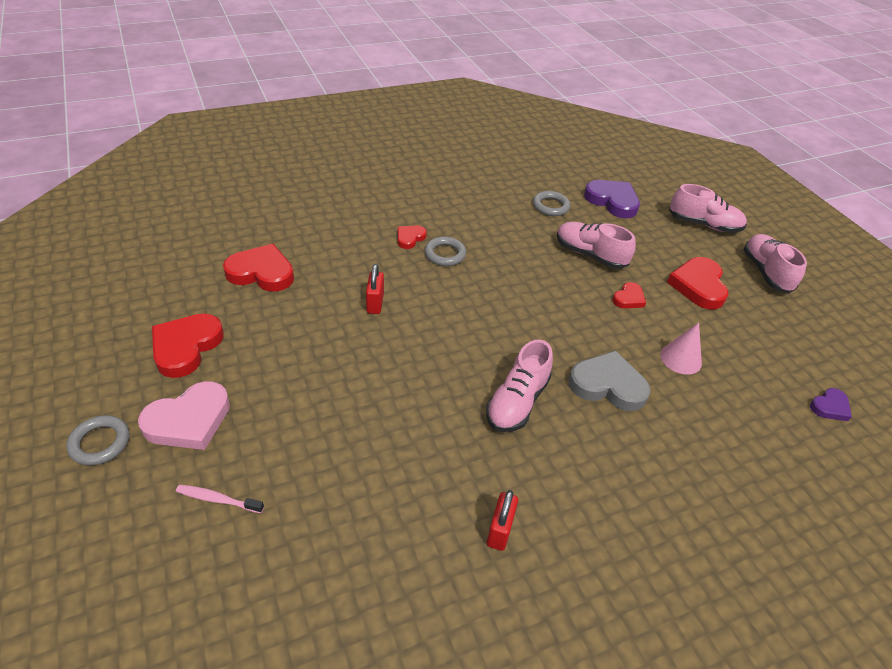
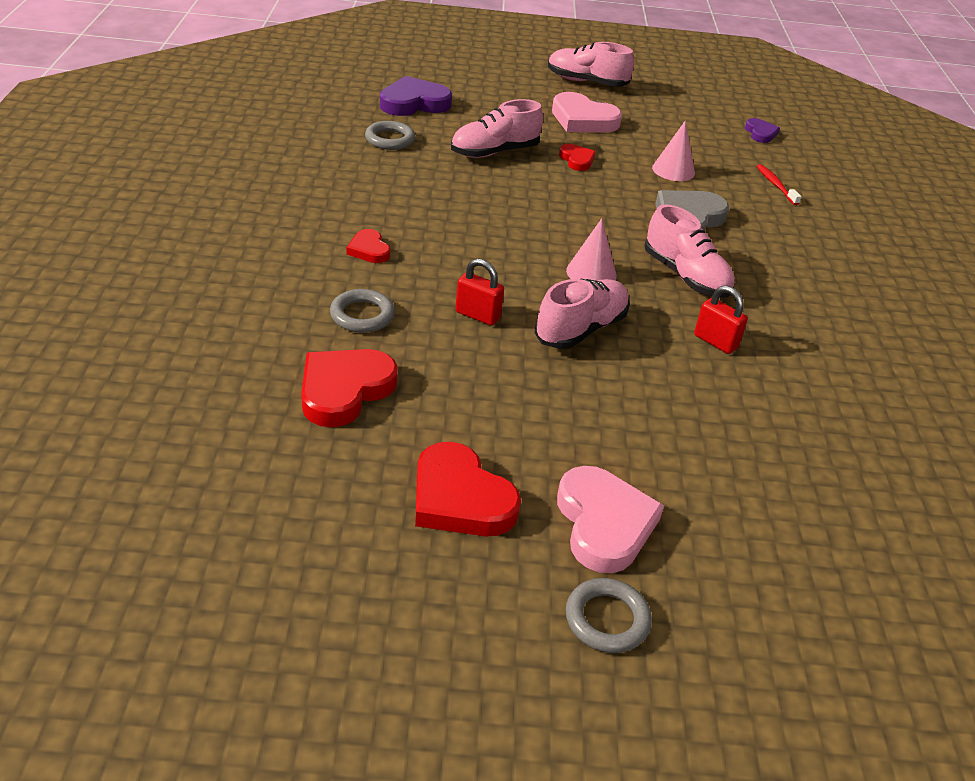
camera: 65 degrees left, 5 degrees down
pink toothbrush [176,485,264,513] -> none
grey ring [425,237,466,266] -> grey ring moved to [330,289,395,333]
red padlock [487,490,518,551] -> red padlock moved to [694,286,748,354]
red heart [667,257,728,309] -> pink heart [552,92,622,132]
pink shoe [669,184,747,233] -> pink shoe moved to [534,279,630,349]
none -> pink cone [566,218,617,281]
none -> red toothbrush [756,164,802,205]

